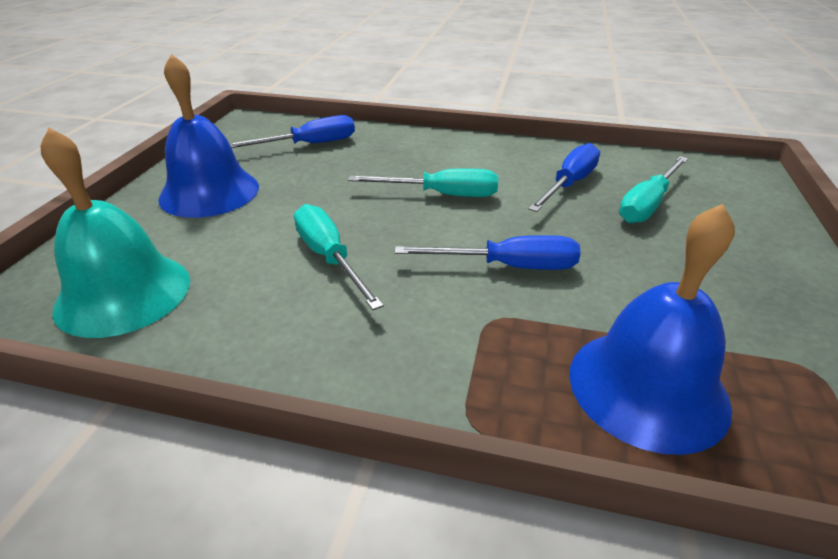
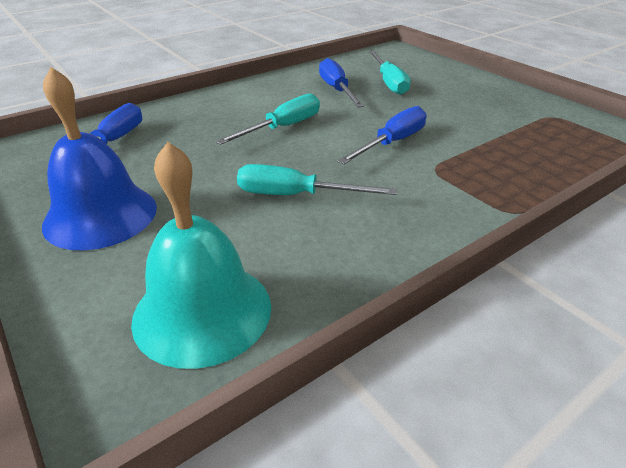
camera: 50 degrees left, 0 degrees up
blue bell [569,204,735,455] -> none

